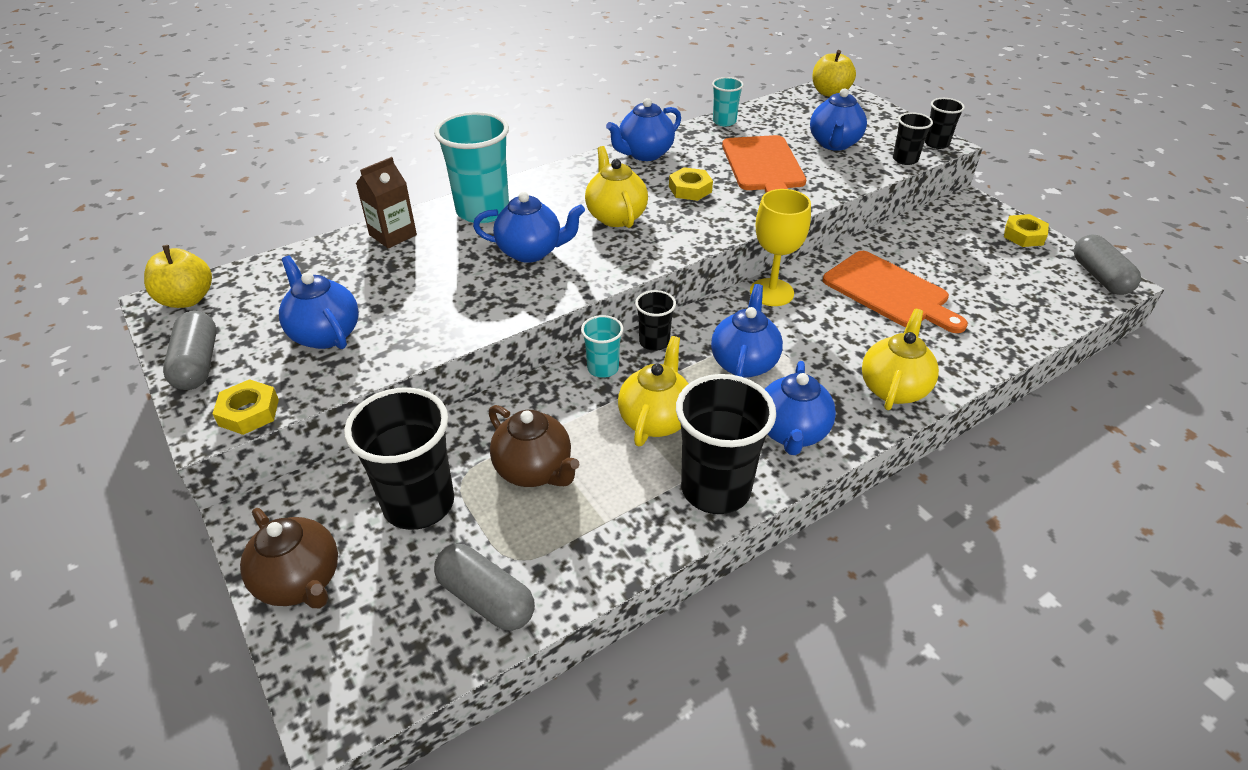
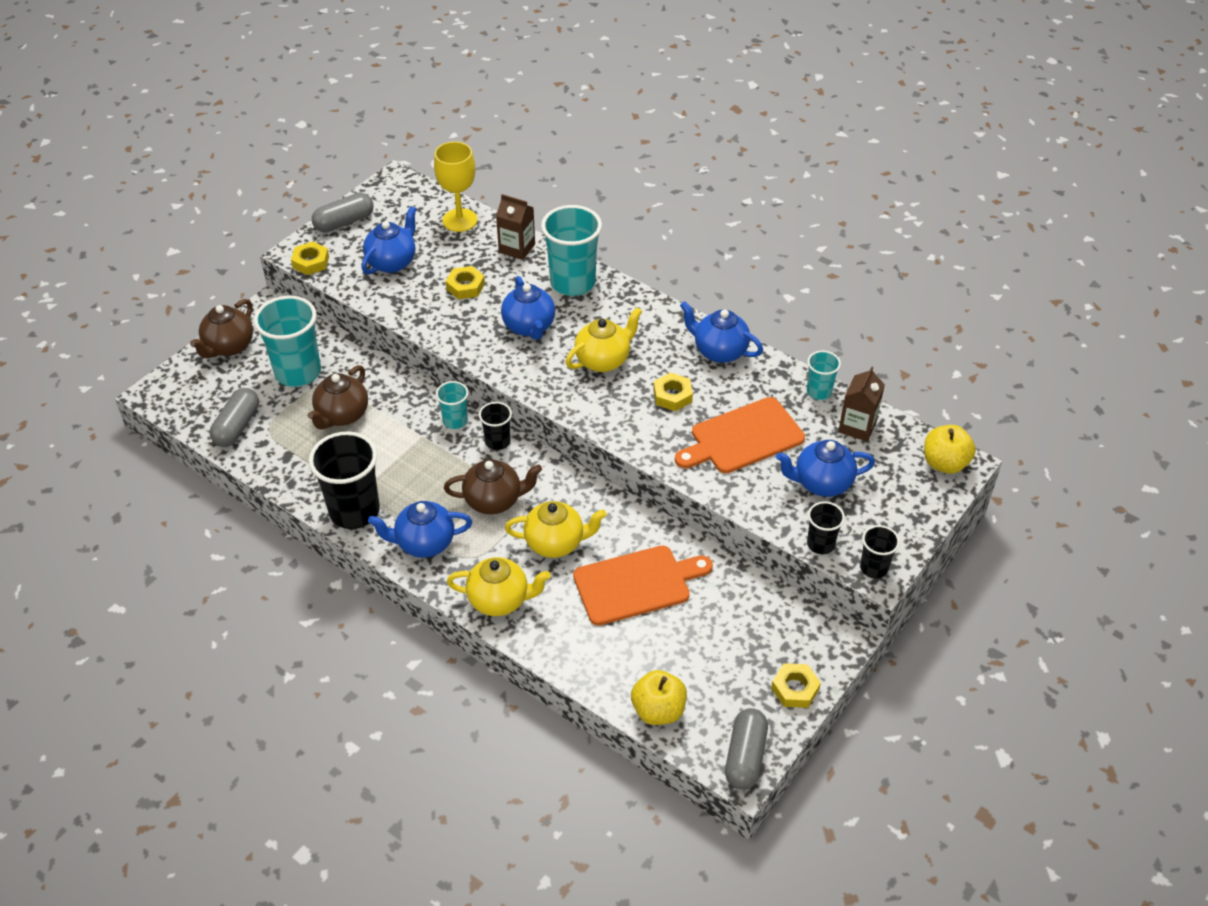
camera: 70 degrees right, 5 degrees up
yellow apple [144,245,212,308] -> yellow apple moved to [631,670,687,725]
black cup [344,387,454,530] -> turquoise cup [254,296,321,387]
yellow teapot [618,336,689,446] -> yellow teapot moved to [505,501,607,558]
blue teapot [711,284,783,378] -> brown teapot [444,459,542,514]
yellow goblet [750,189,811,306] -> yellow goblet moved to [434,142,477,232]
orange cutting board [823,251,968,333] -> orange cutting board turned 135 degrees counterclockwise [573,545,713,626]
grey capsule [1074,235,1141,295] -> grey capsule turned 45 degrees counterclockwise [725,708,768,790]
none -> yellow nut [445,266,485,299]
none -> brown carton [838,367,885,442]

